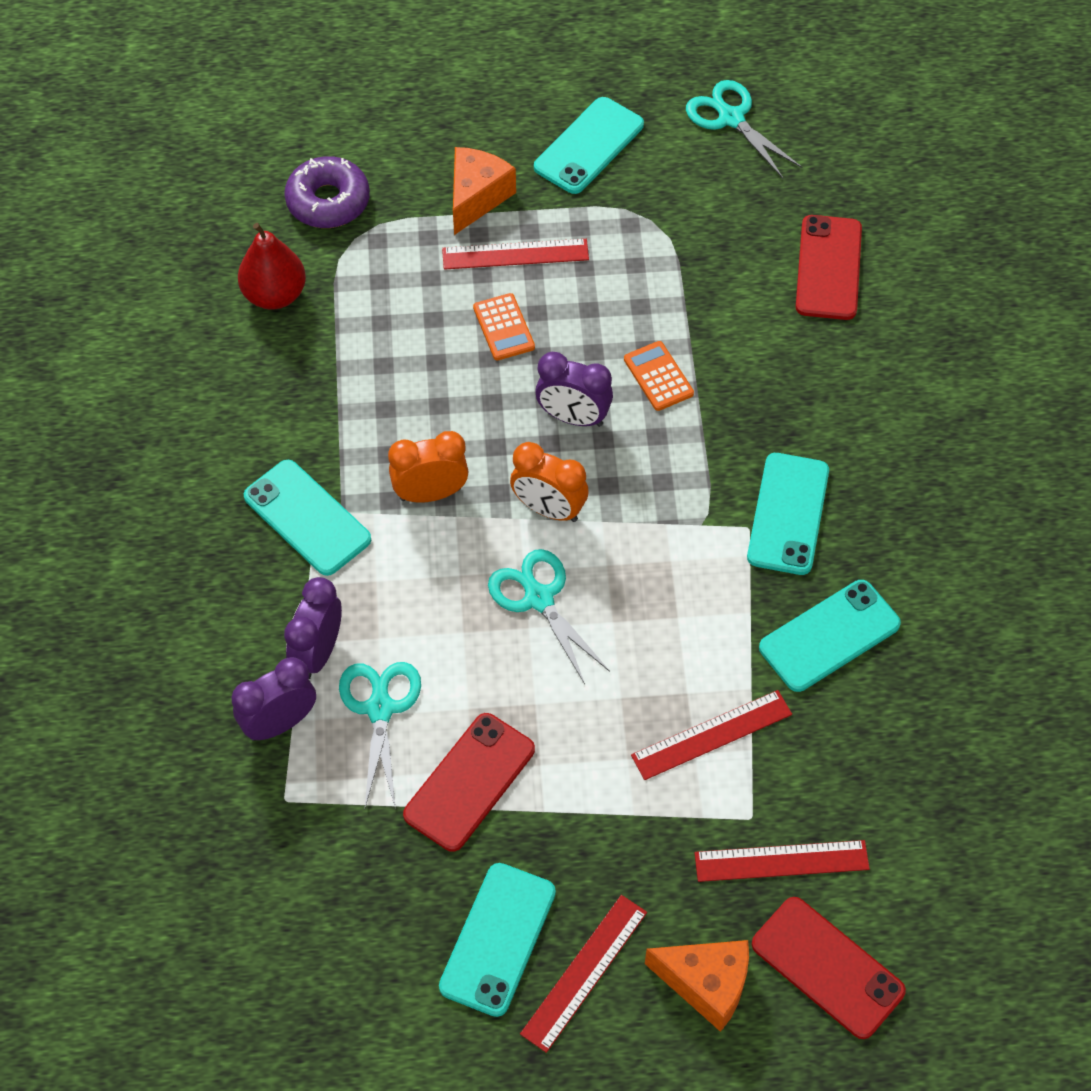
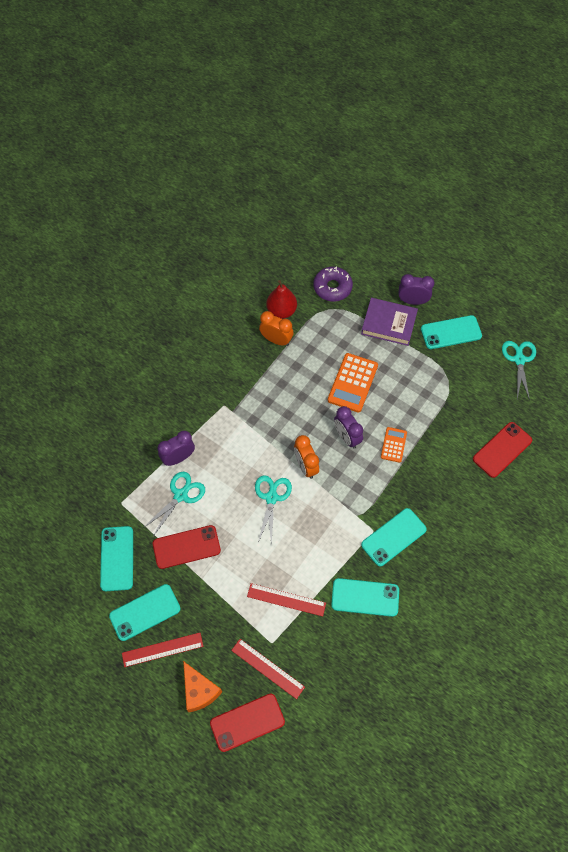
camera: 40 degrees right, 5 degrees up
purple clock [232,657,316,741] -> purple clock moved to [398,274,434,305]
turquoise phone [244,460,371,576] -> turquoise phone moved to [100,526,133,591]
orange clock [388,431,469,503] -> orange clock moved to [259,311,294,346]
red ruler [442,239,589,270] -> none
orange cheese [453,147,516,235] -> purple book [361,298,418,346]
orange calculator [473,293,535,361] -> orange calculator [328,353,378,413], size x1.74
red phone [752,897,906,1039] -> red phone turned 75 degrees clockwise [210,693,285,752]

